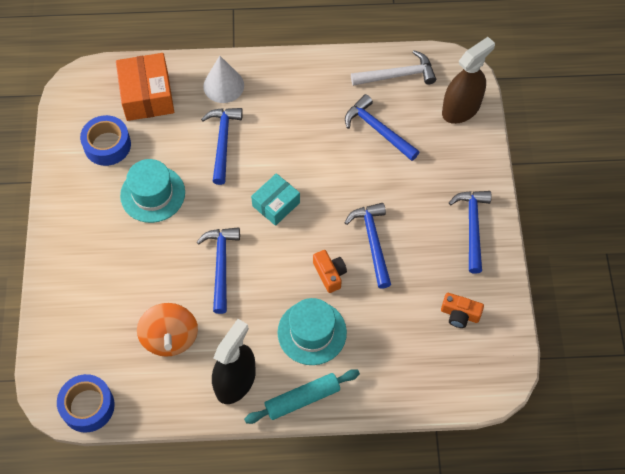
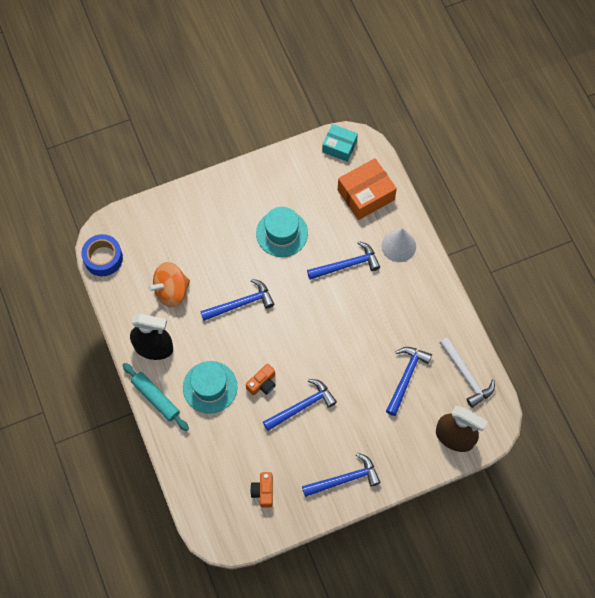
camera: 70 degrees right, 5 degrees up
blue tape [80,115,131,166] -> none
turquoise box [251,173,300,226] -> turquoise box moved to [322,124,358,162]

